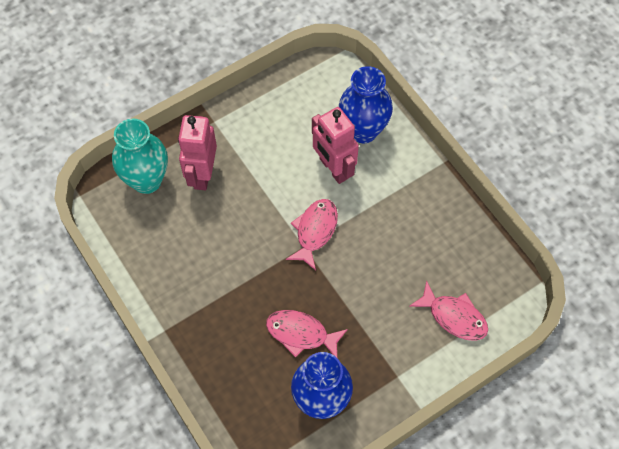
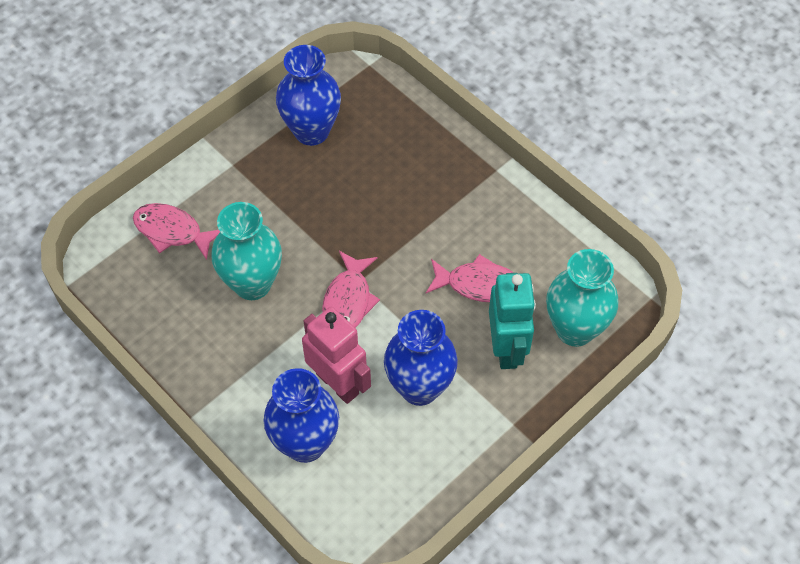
camera: 170 degrees right, 5 degrees down
pink robot [178,115,217,190] -> turquoise robot [489,273,536,369]
pink fish [266,310,348,358] -> pink fish moved to [426,254,514,302]
none -> turquoise vase [211,202,282,300]
none -> blue vase [384,310,458,406]

